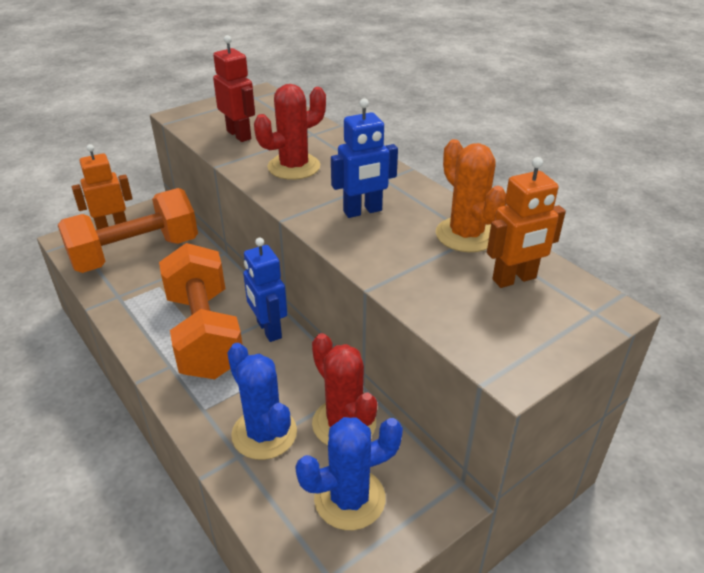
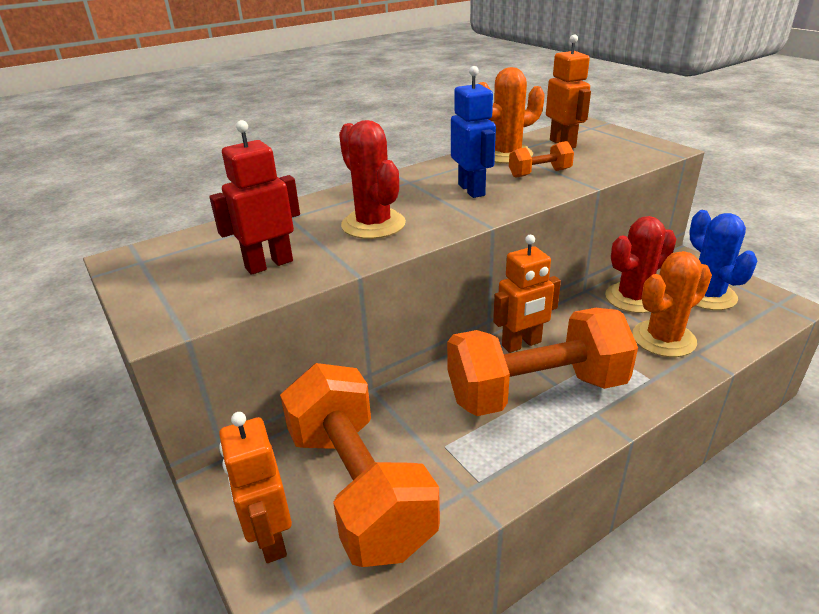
camera: 85 degrees left, 5 degrees down
blue cactus [227,343,297,460] -> orange cactus [632,251,712,357]
blue robot [243,238,287,342] -> orange robot [493,235,561,353]
none -> orange dumbbell [509,141,574,178]

